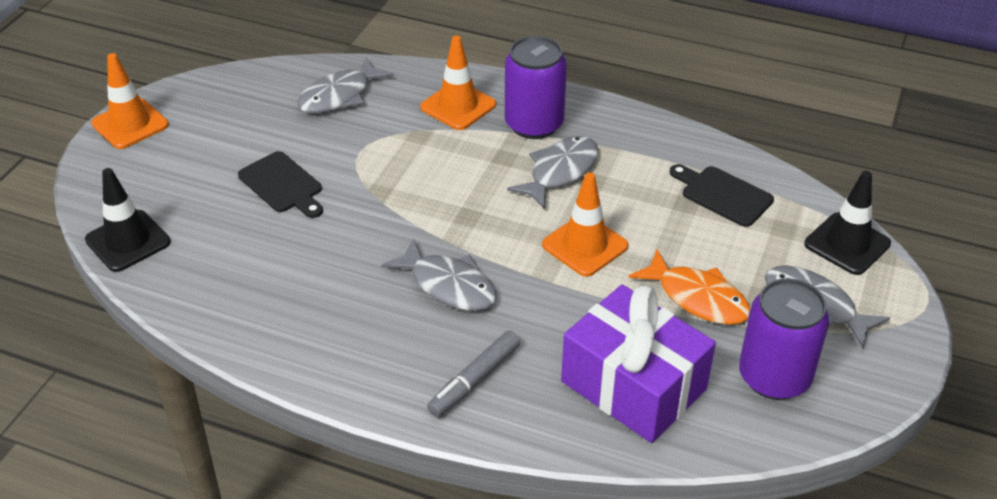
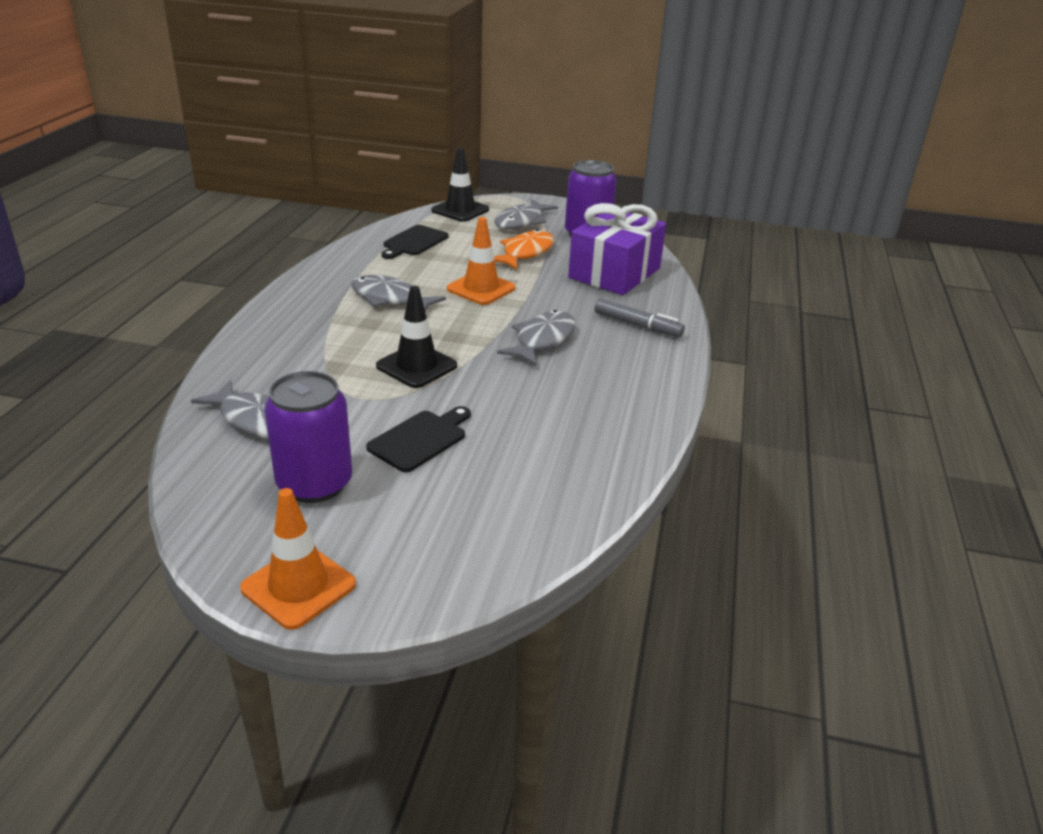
camera: 100 degrees left, 10 degrees down
black traffic cone [85,168,171,272] -> black traffic cone moved to [376,286,457,388]
orange traffic cone [420,36,496,130] -> none
purple can [505,36,567,139] -> purple can moved to [264,371,352,503]

